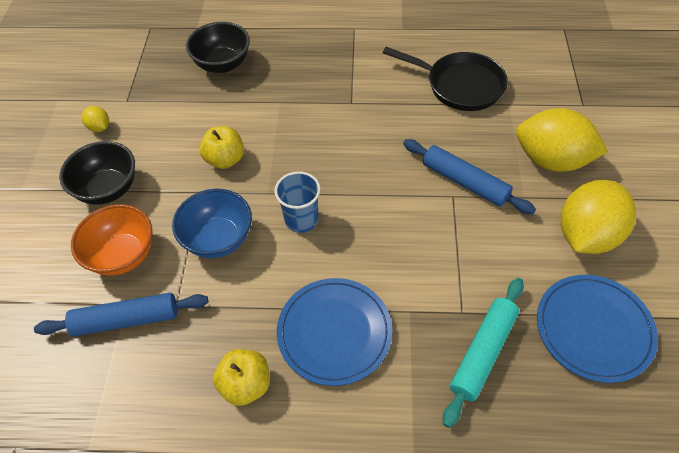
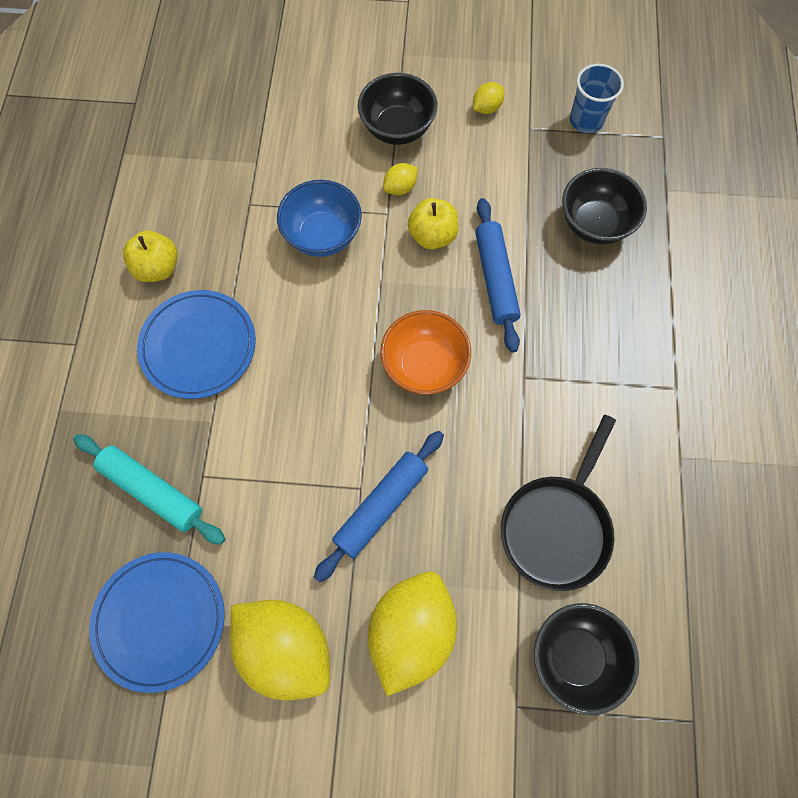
camera: 90 degrees right, 15 degrees up
blue rolling pin [34,293,208,336] -> blue rolling pin moved to [475,198,521,353]
orange bowl [71,204,152,275] -> orange bowl moved to [380,310,471,395]
blue cup [274,171,321,233] -> blue cup moved to [570,64,624,133]
none -> yellow lemon [383,163,418,195]
none -> black bowl [534,603,639,715]

